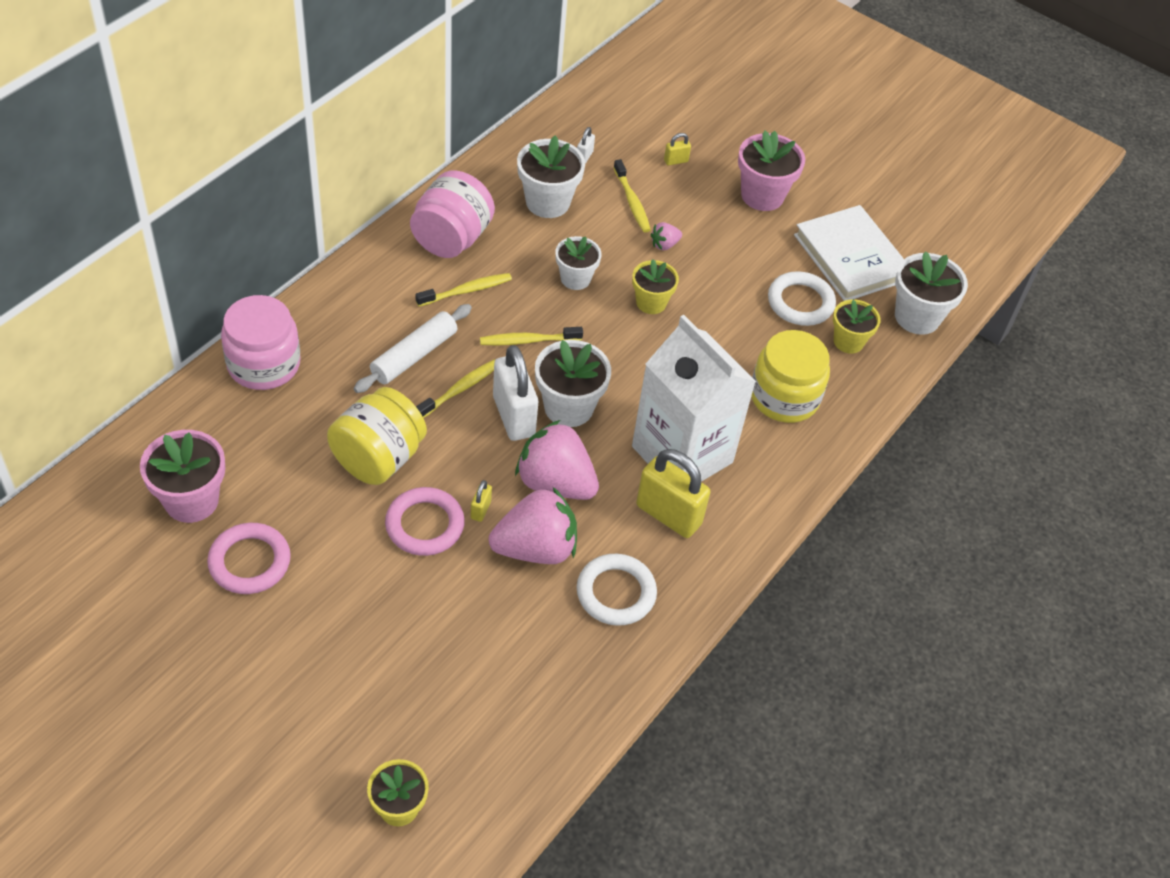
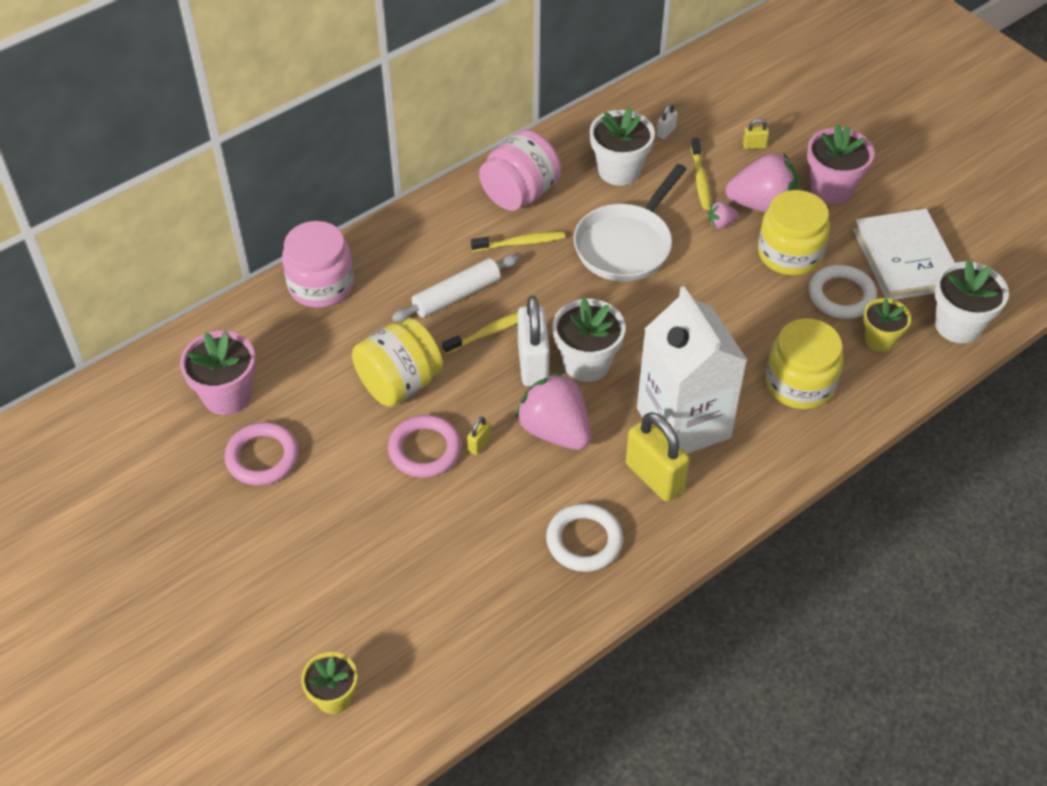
camera: 20 degrees right, 0 degrees up
yellow toothbrush [480,327,583,346] -> none
pink strawberry [489,487,577,564] -> pink strawberry moved to [725,153,799,213]
white flower pot [555,236,601,290] -> white pan [574,164,687,281]
yellow flower pot [632,259,679,314] -> none
none -> yellow jar [758,190,830,275]

